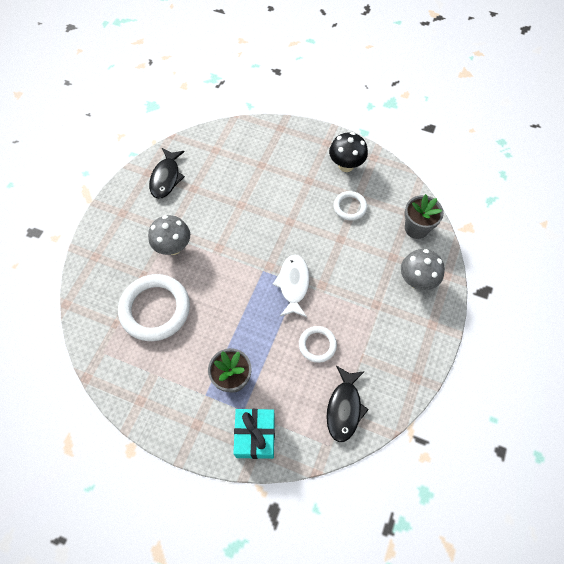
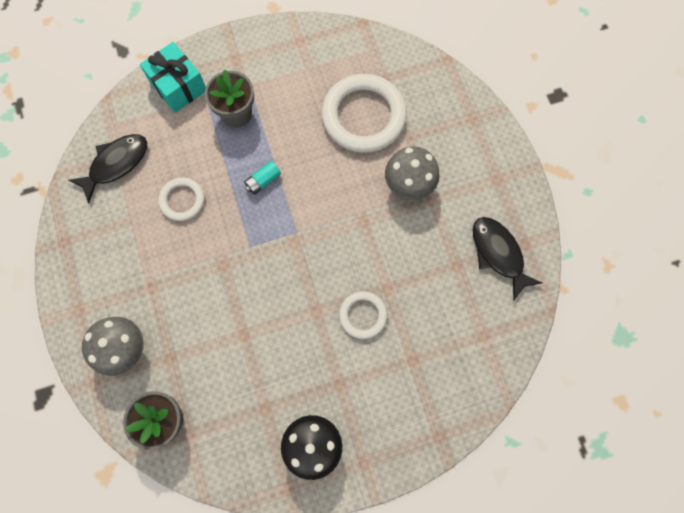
camera: 140 degrees right, 10 degrees up
white fish [273,254,309,317] -> none
black fish [326,366,369,442] -> black fish turned 75 degrees clockwise [68,134,147,203]
white ring [334,191,367,221] -> white ring moved to [339,291,387,339]
none -> turquoise battery [244,161,281,195]

